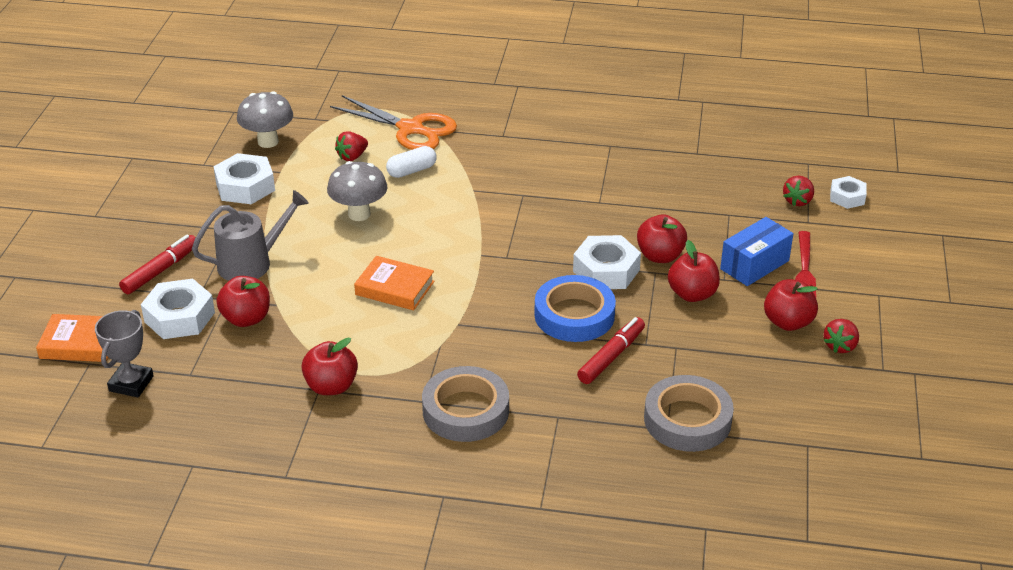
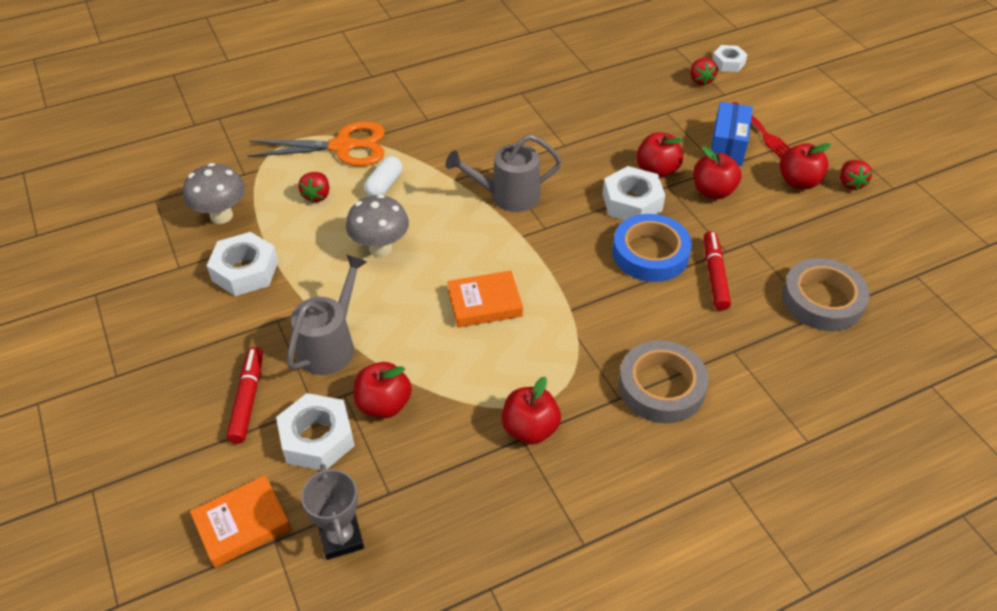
camera: 35 degrees left, 10 degrees up
none -> grey watering can [446,134,562,212]

